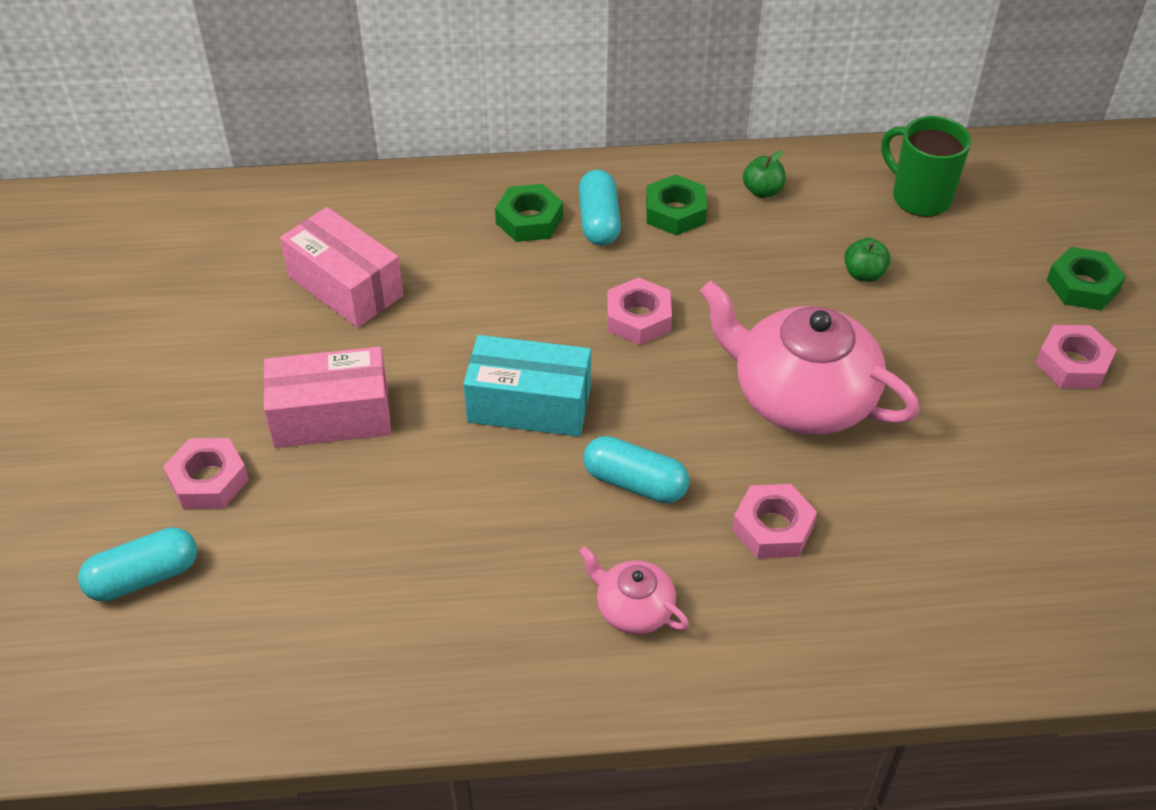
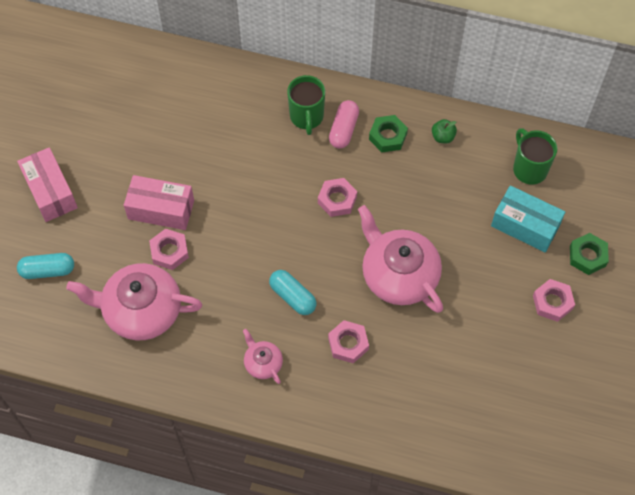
camera: 20 degrees right, 15 degrees up
pink nut [163,438,249,509] -> pink nut moved to [149,229,189,270]
pink box [280,207,404,328] -> pink box moved to [17,147,78,222]
turquoise box [463,335,591,437] -> turquoise box moved to [491,185,565,252]
green nut [495,184,563,242] -> green mug [287,75,325,135]
turquoise capsule [579,170,621,246] -> pink capsule [329,100,359,149]
green apple [844,238,891,282] -> none
none -> pink teapot [66,263,202,340]

